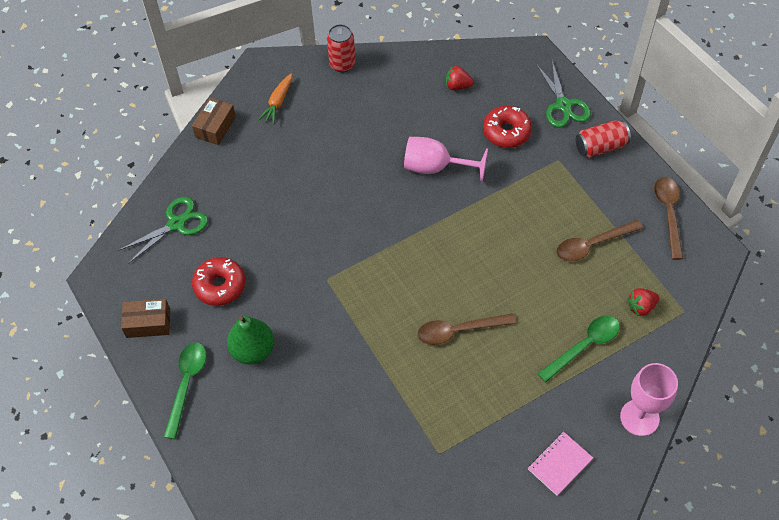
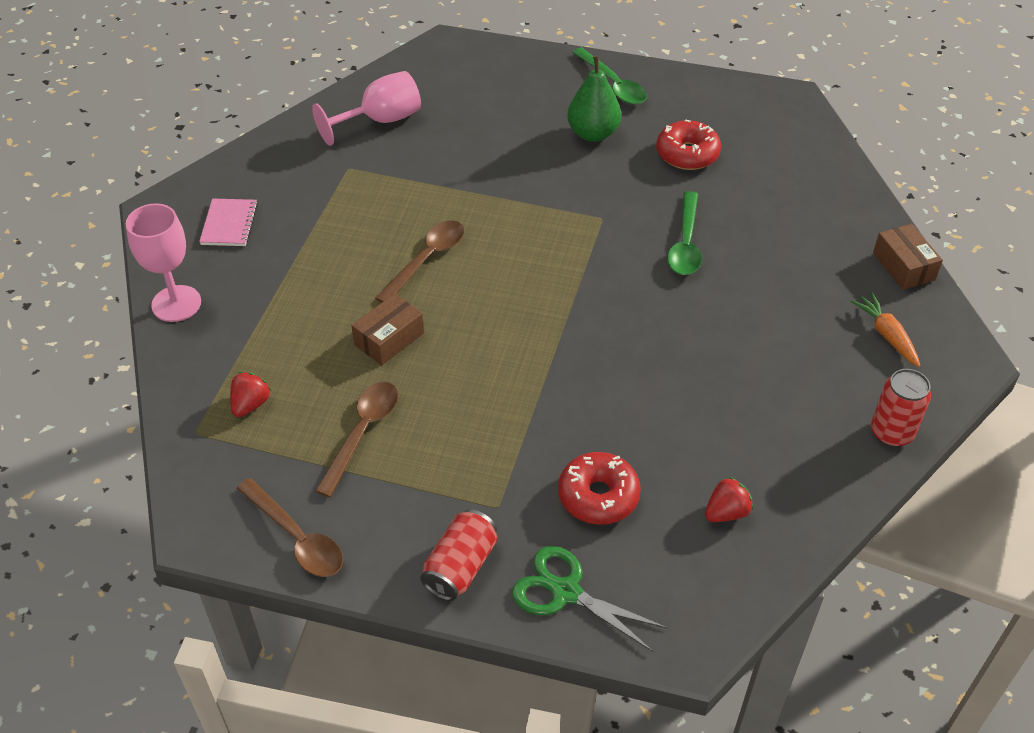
camera: 135 degrees right, 10 degrees down
green scissors [118,197,208,264] -> none
brown box [121,299,170,338] -> brown box moved to [351,294,424,365]
pink goblet [404,137,488,182] -> pink goblet moved to [312,71,421,146]
green spoon [538,316,620,383] -> green spoon moved to [667,191,702,275]

